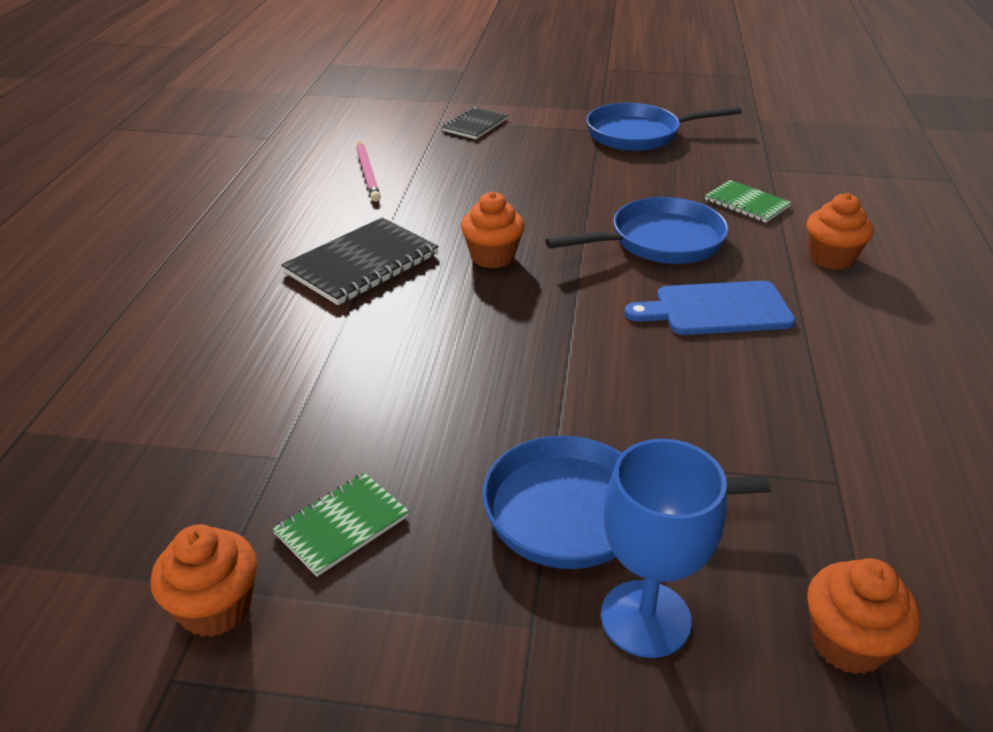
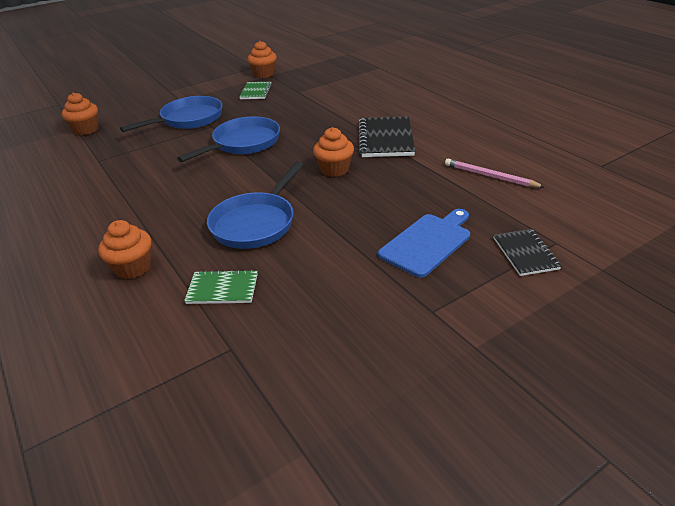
camera: 140 degrees right, 0 degrees up
blue pan [586,103,742,151] -> blue pan moved to [177,116,280,162]
blue goblet [601,439,727,658] -> none
blue cutting board [625,281,795,335] -> blue cutting board moved to [378,209,470,278]

